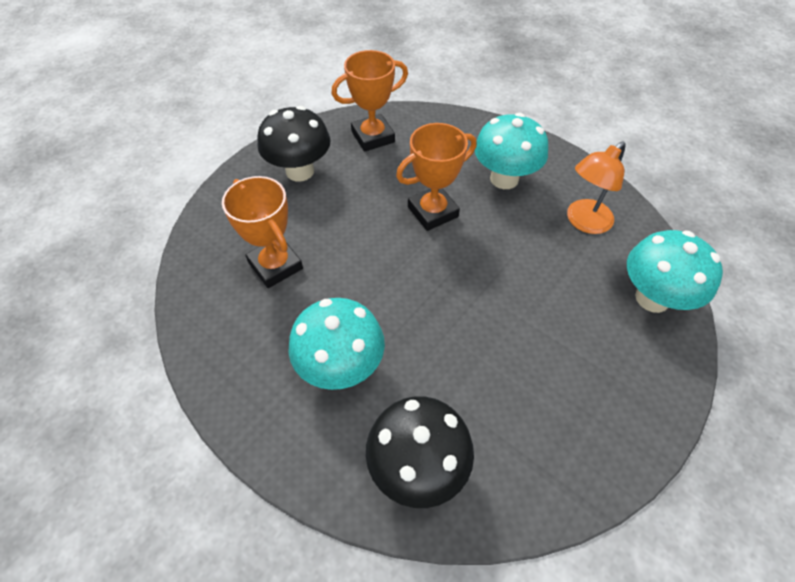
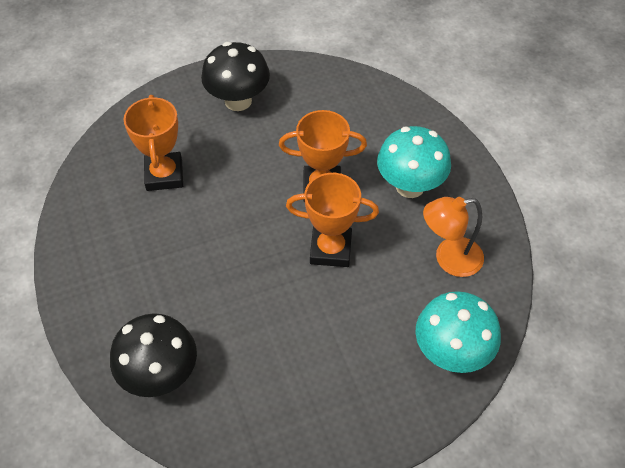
camera: 30 degrees right, 0 degrees up
turquoise mushroom [289,298,385,390] -> none
orange trophy [331,50,408,152] -> orange trophy moved to [286,173,379,267]

